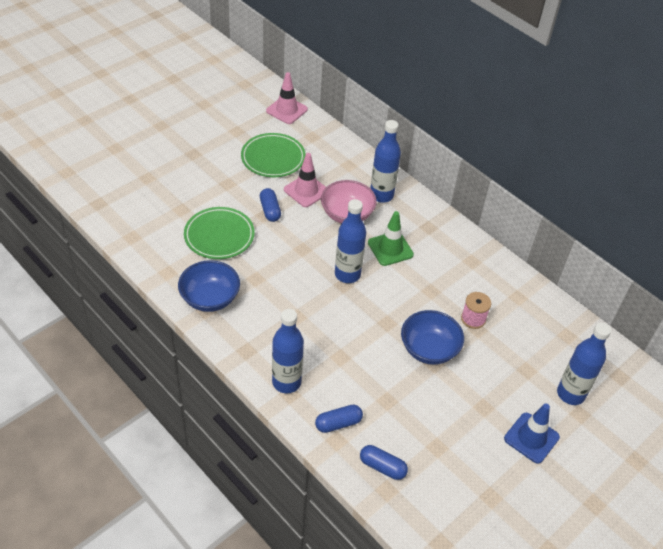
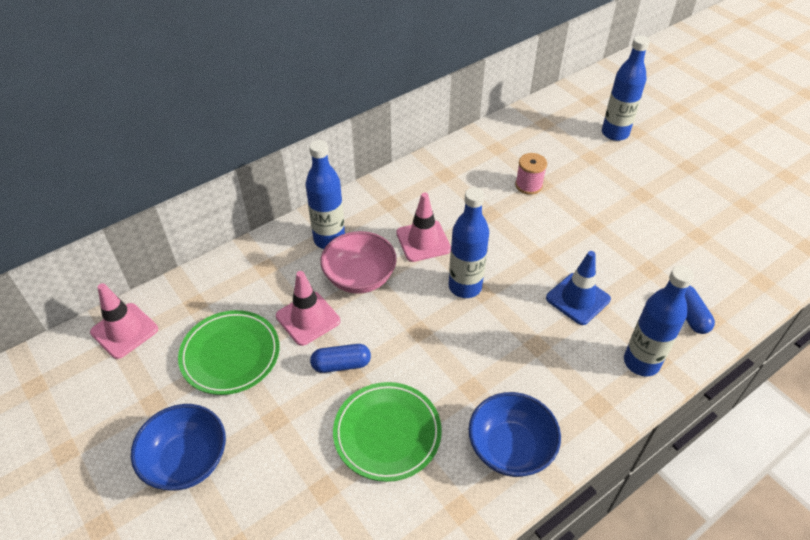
camera: 80 degrees left, 0 degrees up
blue capsule [360,445,408,480] -> none
green traffic cone [368,211,414,266] -> pink traffic cone [396,192,451,262]
blue bowl [401,310,464,365] -> blue bowl moved to [131,404,226,490]
blue traffic cone [504,404,560,464] -> blue traffic cone moved to [546,251,611,325]

